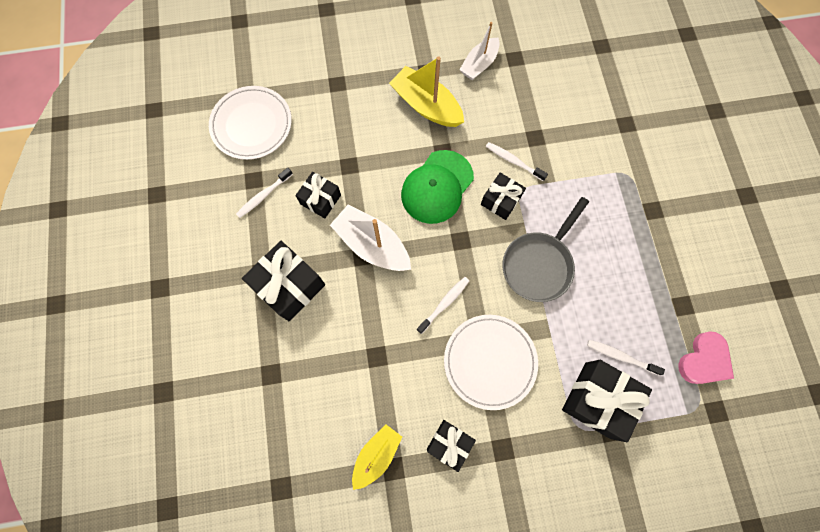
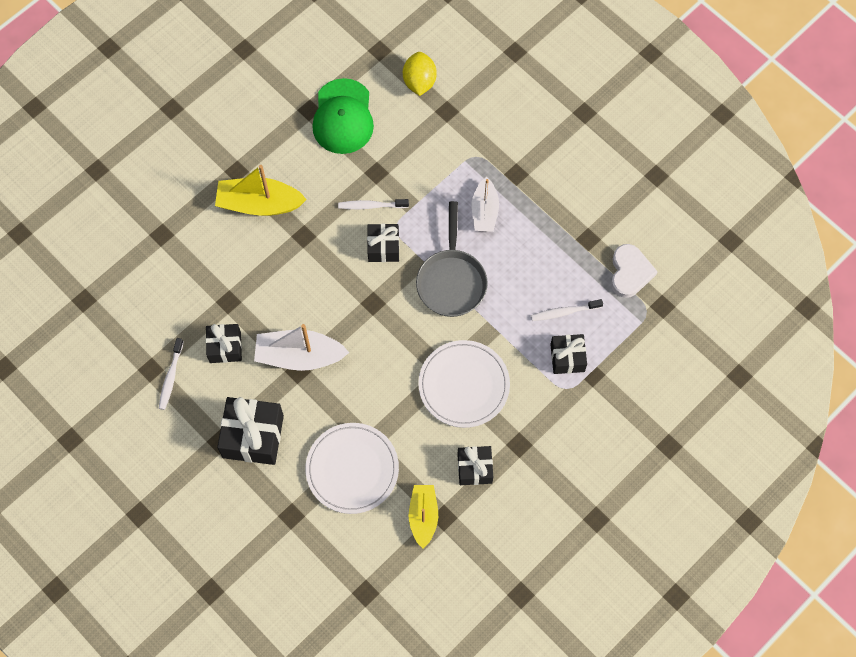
camera: 35 degrees left, 5 degrees down
white plate [209,86,292,160] -> white plate moved to [305,423,399,514]
green cap [401,150,474,224] -> green cap moved to [312,78,374,154]
white toothbrush [417,277,469,334] -> none
white boat [459,22,500,80] -> white boat moved to [472,177,499,232]
black gift [562,360,652,442] -> black gift [550,334,587,374], size x0.61
pink heart [678,331,734,384] -> white heart [611,244,658,298]
none -> yellow lemon [403,52,437,96]

